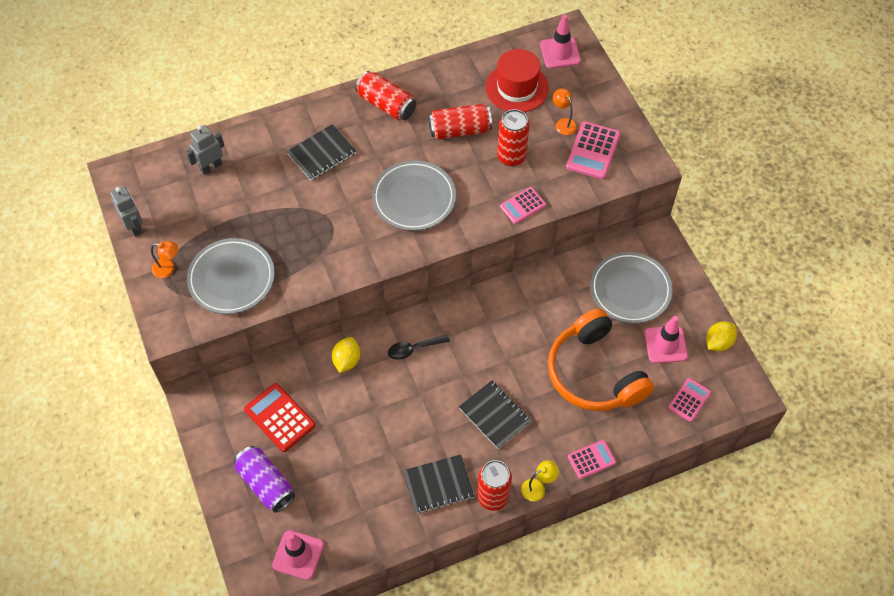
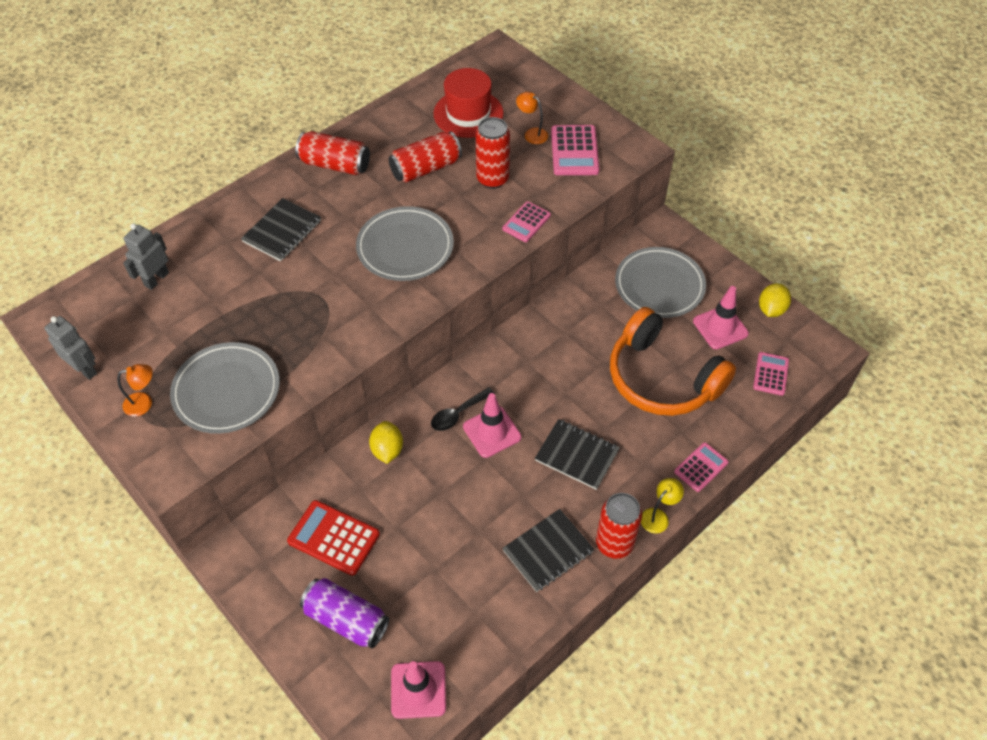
camera: 20 degrees left, 5 degrees down
pink traffic cone [540,15,581,69] -> pink traffic cone moved to [463,393,521,458]

